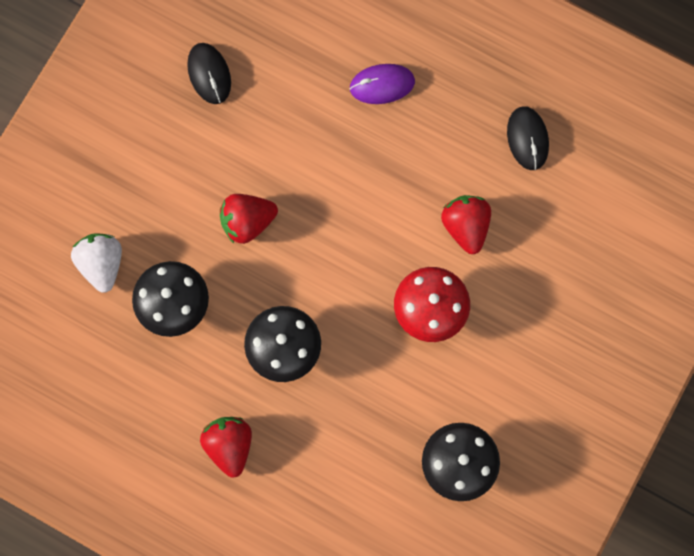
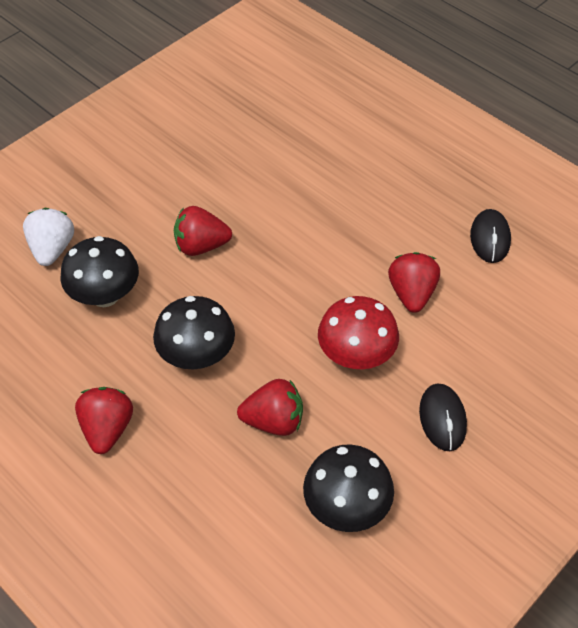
camera: 15 degrees right, 25 degrees down
black mouse [187,43,231,104] -> black mouse moved to [419,384,467,451]
purple mouse [349,64,415,104] -> none
none -> red strawberry [237,379,303,436]

